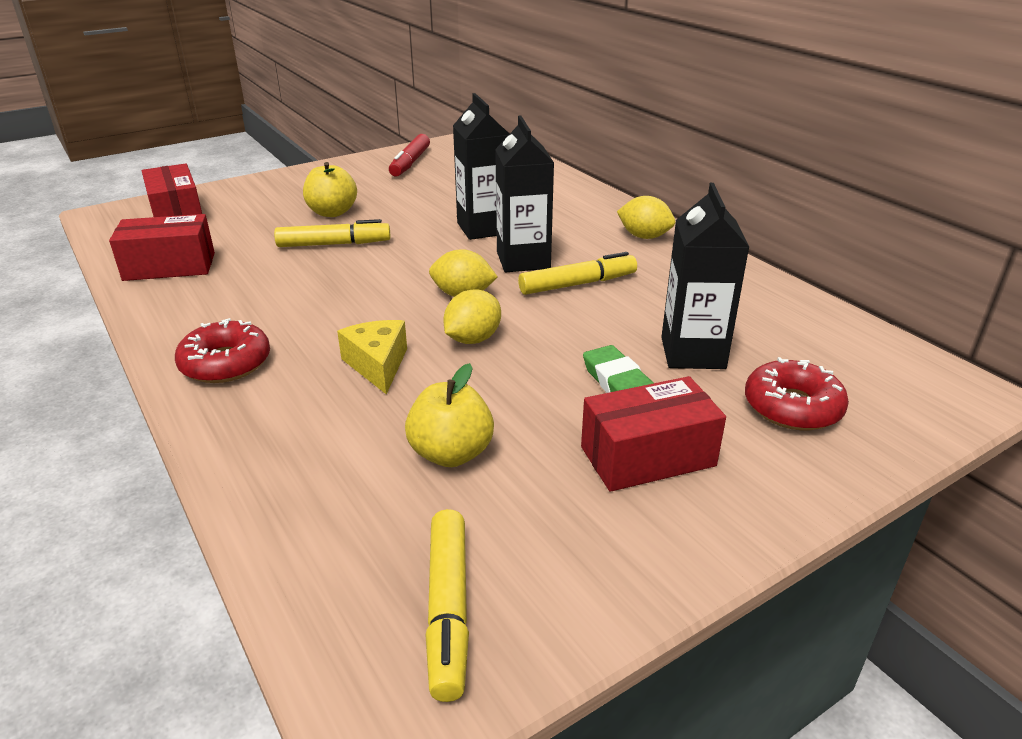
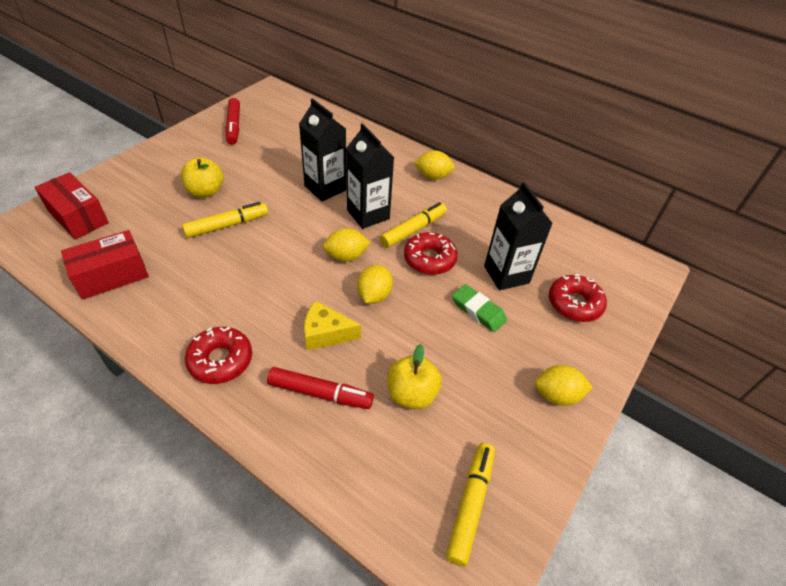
camera: 25 degrees left, 15 degrees up
yellow cheese [337,320,407,394] -> yellow cheese turned 45 degrees counterclockwise [304,301,361,350]
yellow marker [426,509,469,702] -> yellow marker turned 135 degrees counterclockwise [446,443,495,566]
red box [581,376,726,492] -> none
none -> red marker [267,367,374,409]
none -> red donut [404,232,458,275]
none -> yellow lemon [535,365,593,406]

